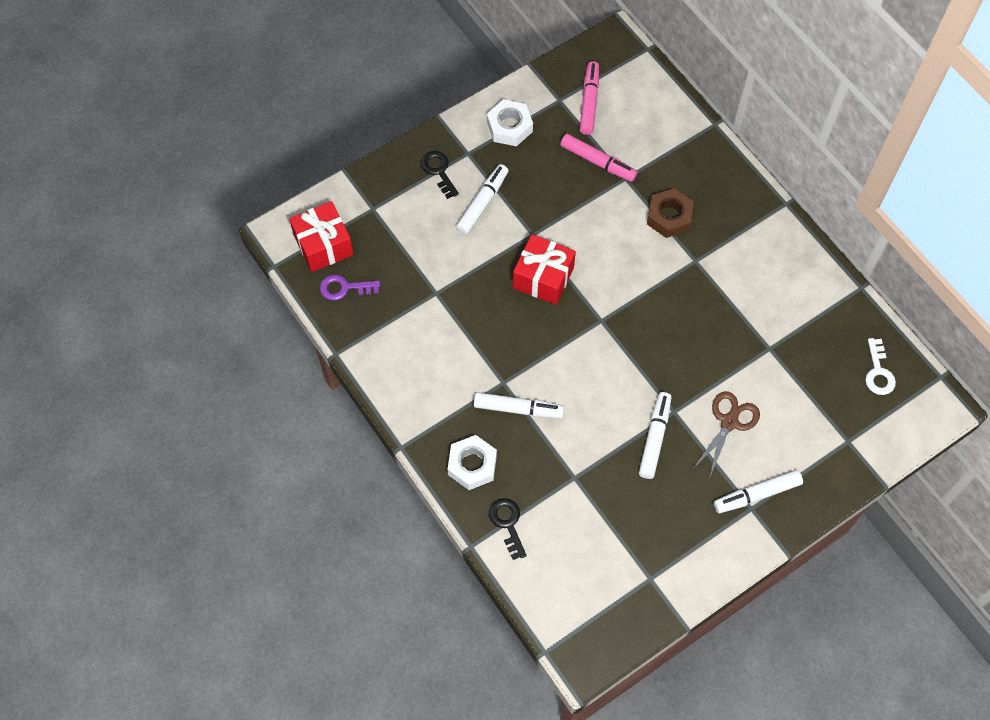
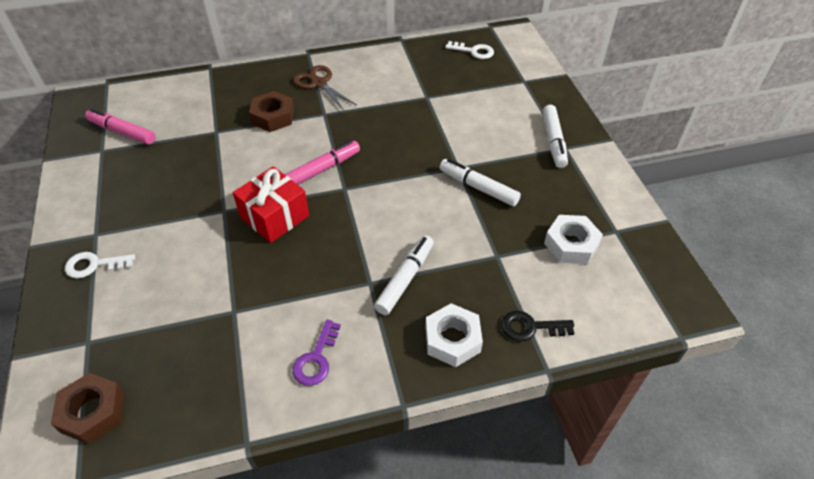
camera: 70 degrees left, 15 degrees down
red gift [289,201,354,272] -> brown nut [51,373,124,444]
purple key [320,274,380,301] -> purple key moved to [292,320,341,386]
black key [421,151,459,199] -> white key [65,252,135,278]
white marker [456,164,509,235] -> none
white nut [487,99,533,146] -> white nut moved to [544,215,603,264]
pink marker [560,134,637,182] -> pink marker moved to [284,140,360,185]
brown scissors [694,391,760,479] -> brown scissors moved to [293,65,356,111]

